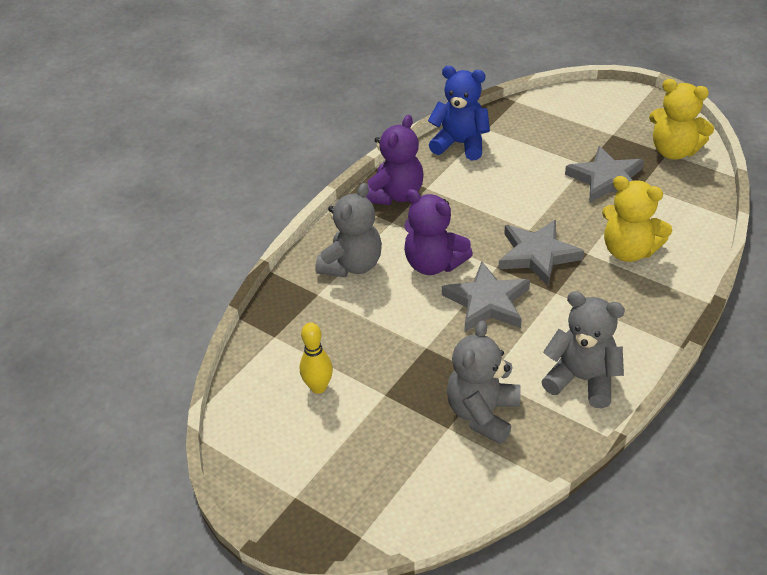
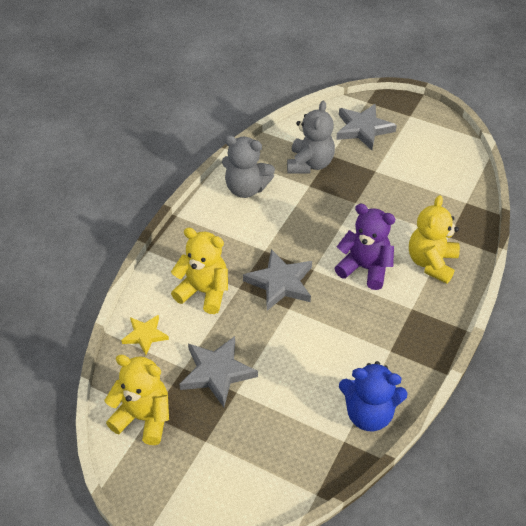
camera: 170 degrees right, 5 degrees up
yellow bowling pin [300,322,333,394] -> none
grey teddy bear [315,183,382,277] -> yellow teddy bear [409,195,460,284]
purple teddy bear [366,115,423,205] -> none
grey star [442,262,530,332] -> grey star moved to [336,104,397,150]
none -> yellow star [121,315,169,355]

